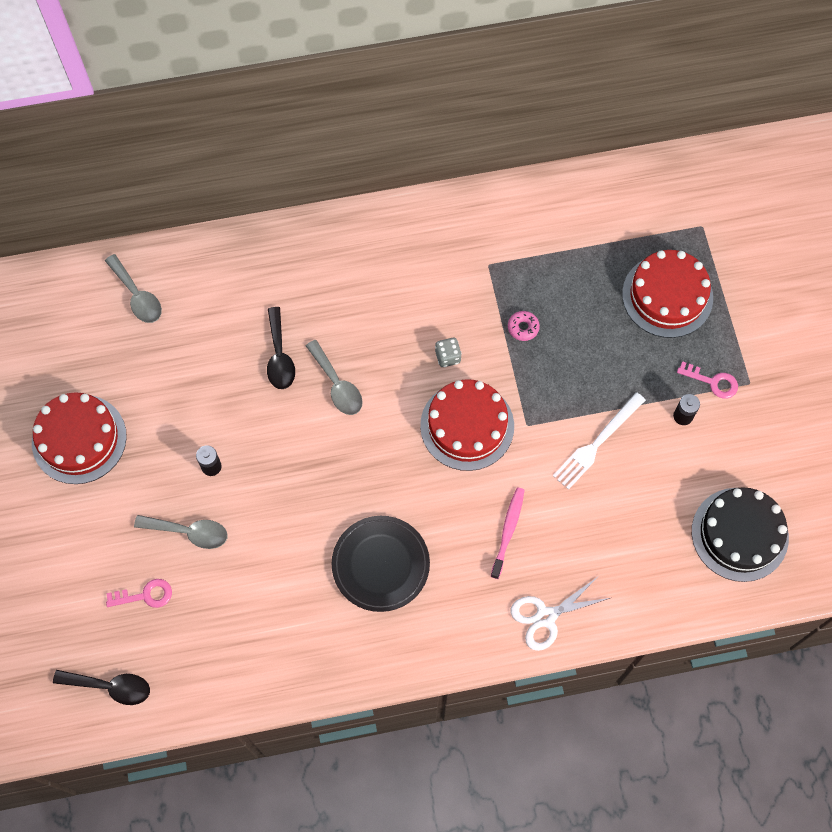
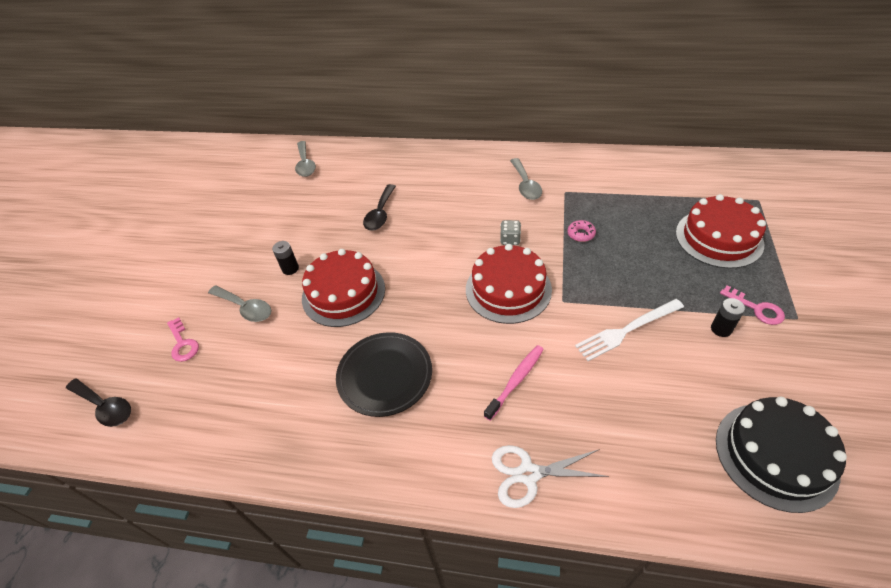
camera: 25 degrees right, 20 degrees down
red cake [32,392,127,484] -> red cake moved to [302,249,385,327]
pink key [106,579,172,608] -> pink key turned 45 degrees clockwise [167,317,199,362]
grey spoon [306,340,363,415] -> grey spoon moved to [510,158,542,200]

